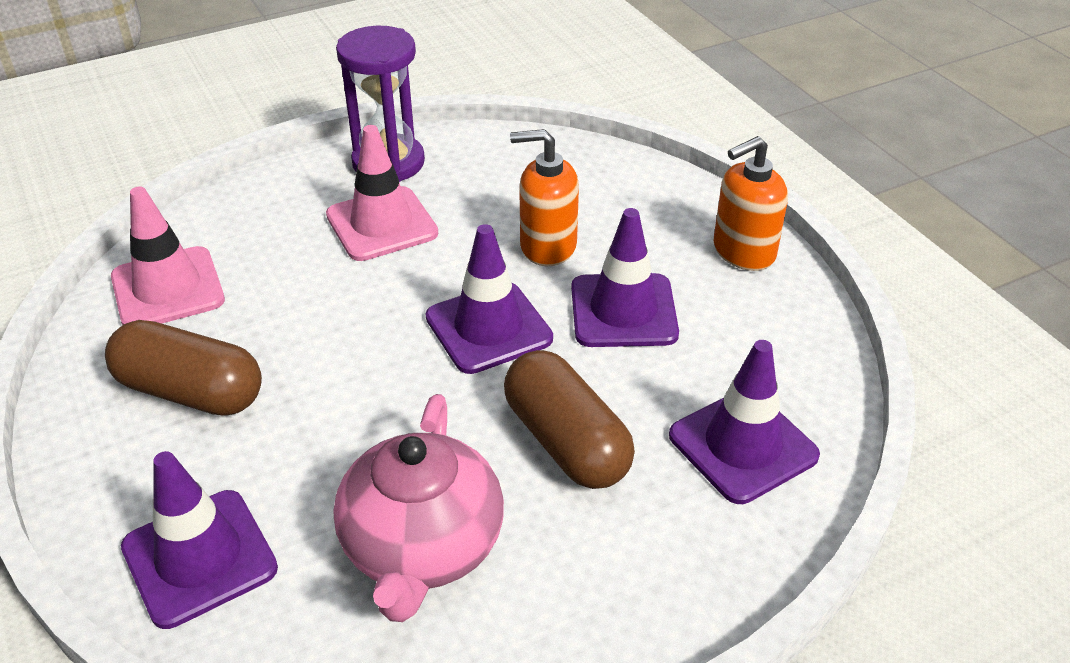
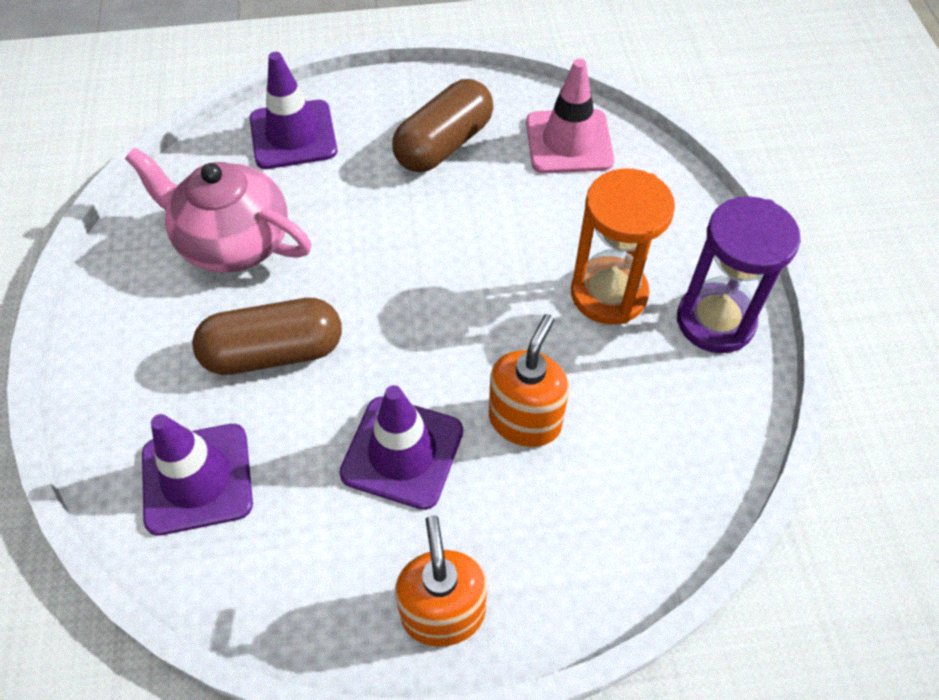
camera: 110 degrees right, 15 degrees up
pink traffic cone [326,125,438,261] -> orange hourglass [571,169,675,324]
purple traffic cone [426,224,553,374] -> none

